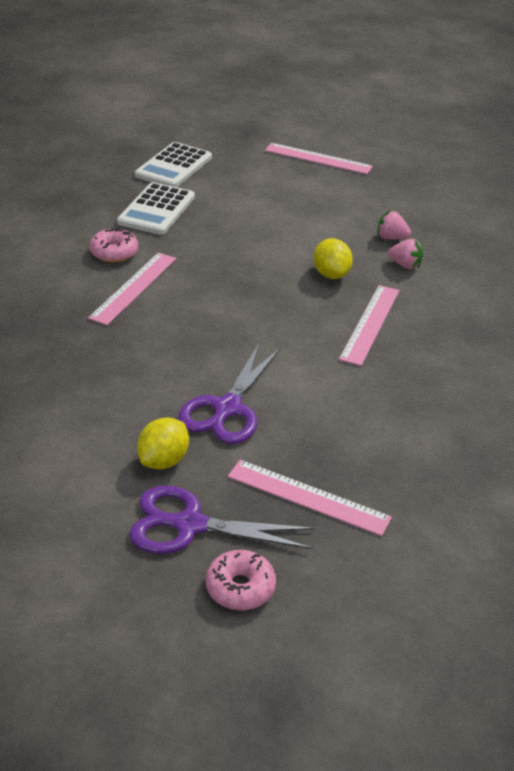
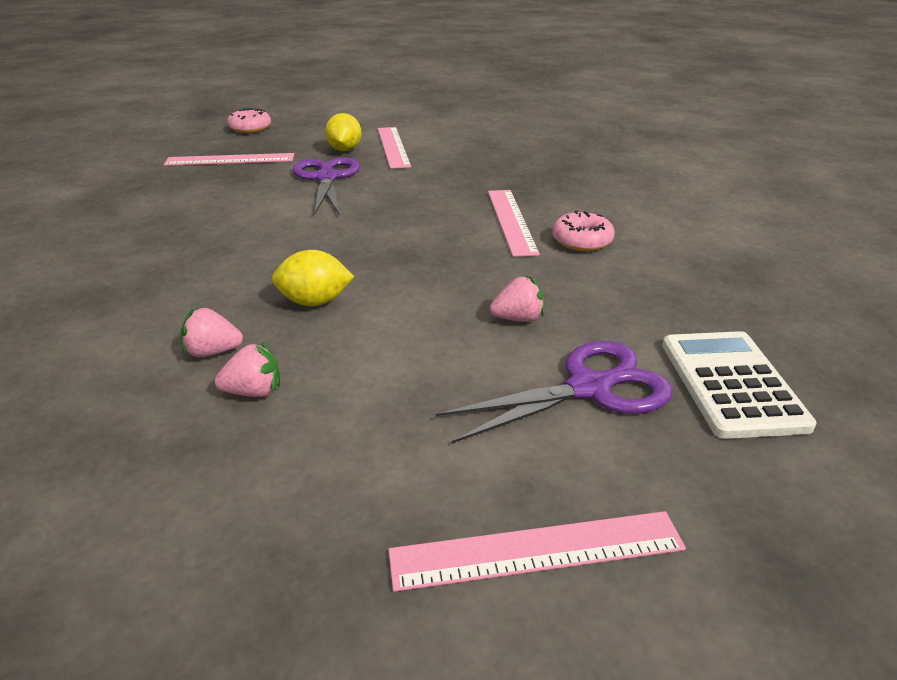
camera: 150 degrees right, 5 degrees down
white calculator [117,182,195,235] -> none
purple scissors [129,485,315,554] -> purple scissors moved to [436,341,673,443]
yellow lemon [313,238,353,279] -> yellow lemon turned 45 degrees counterclockwise [272,250,354,306]
pink ruler [339,285,399,366] -> pink ruler moved to [378,127,411,169]
none -> pink strawberry [490,276,544,322]

